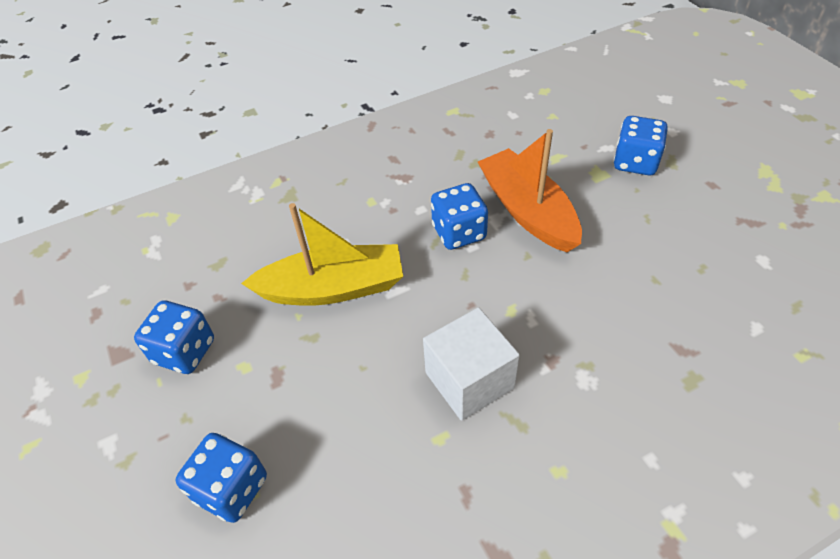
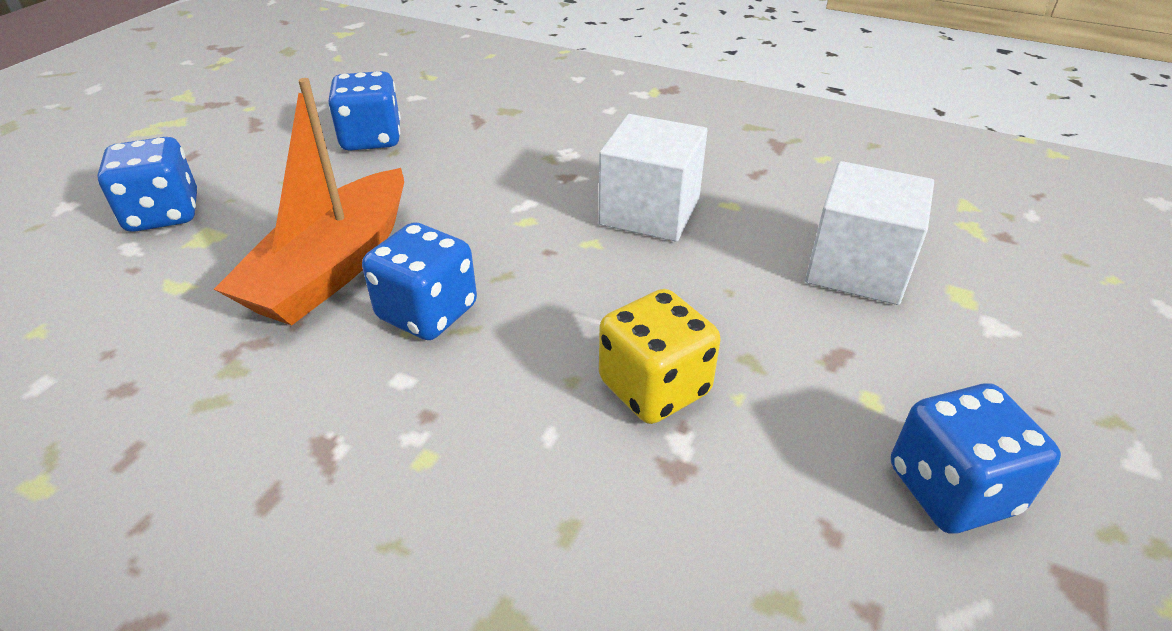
camera: 130 degrees left, 10 degrees down
blue dice [176,433,267,523] -> blue dice moved to [328,71,401,151]
yellow boat [241,203,403,306] -> yellow dice [599,289,721,424]
none -> white cube [805,161,934,305]

